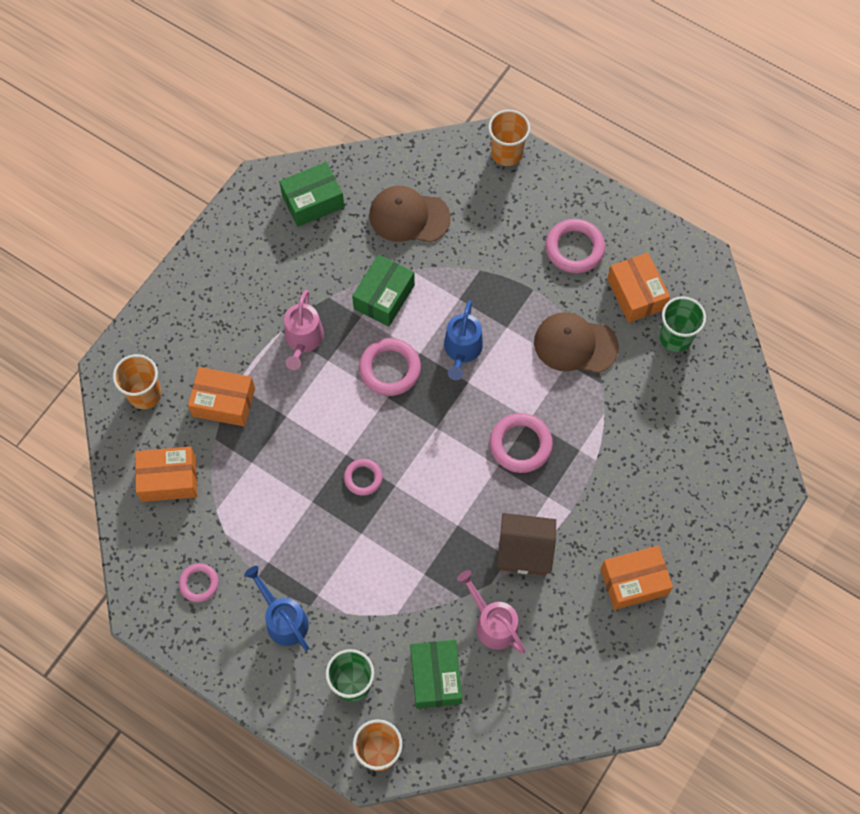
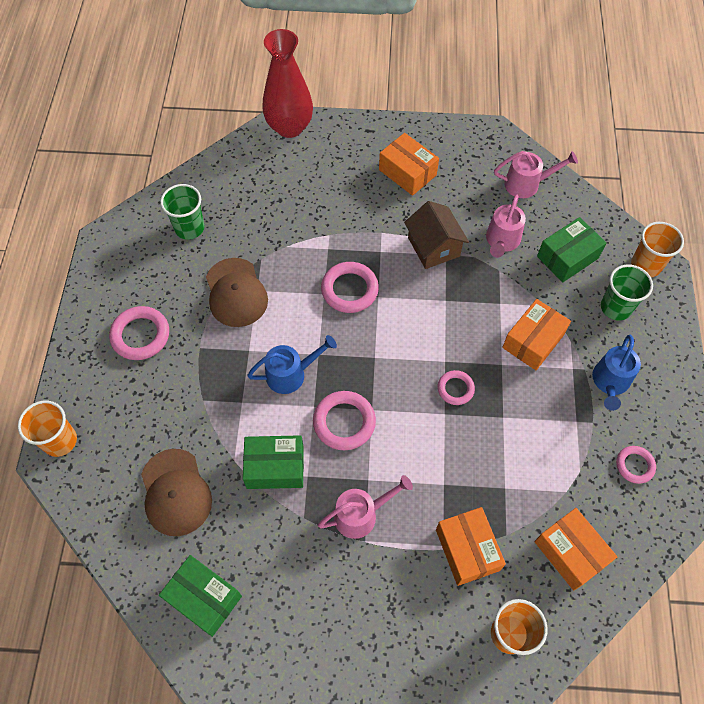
camera: 120 degrees left, 5 degrees down
orange box [607,253,670,323] -> orange box moved to [502,299,571,370]
none -> red vase [262,29,313,138]
none -> pink watering can [494,151,578,198]

